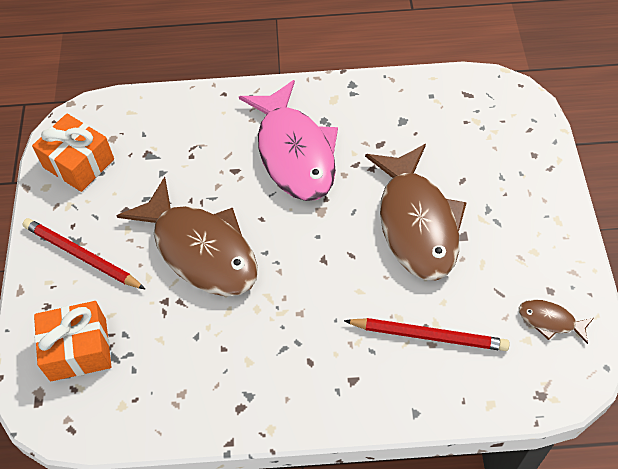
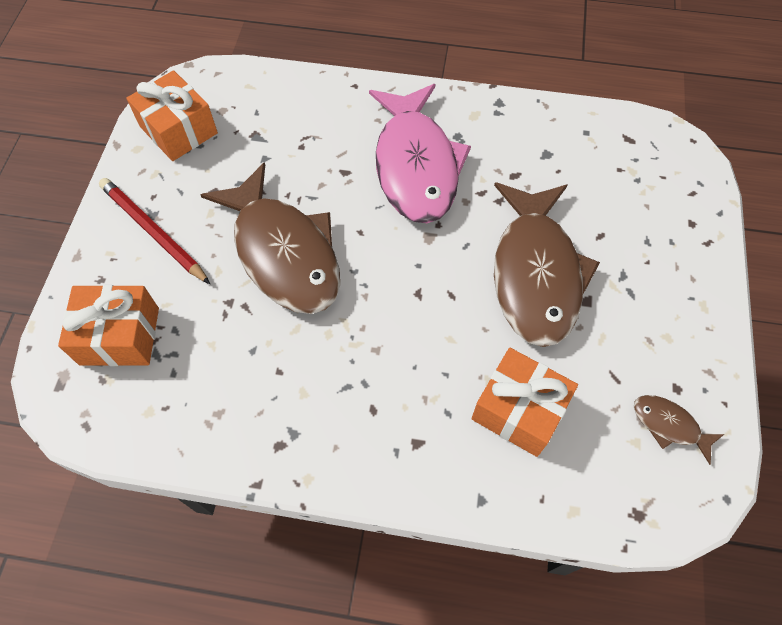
camera: 10 degrees right, 5 degrees up
red pencil [344,318,510,351] -> orange gift [472,348,578,457]

